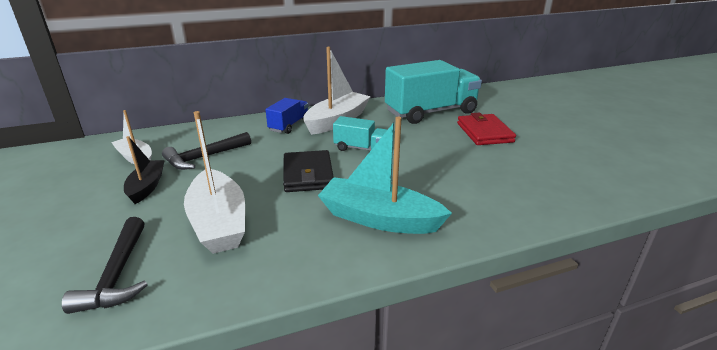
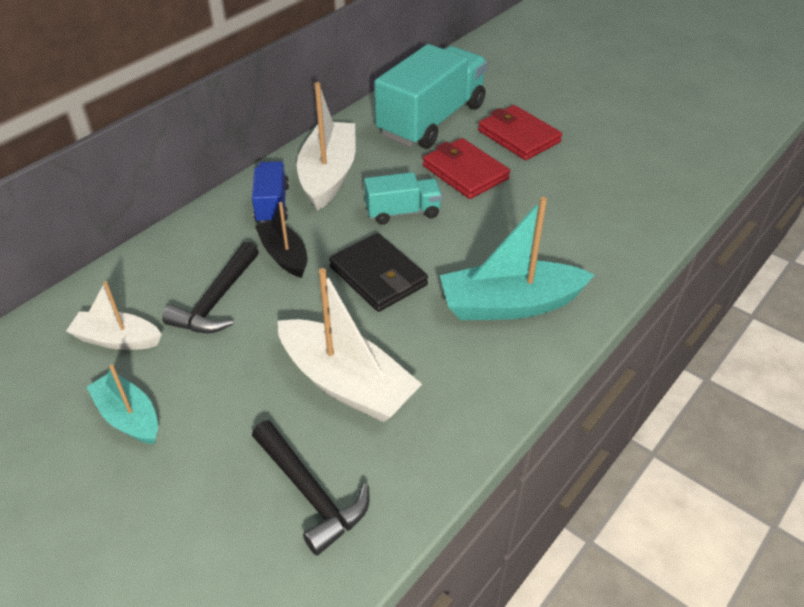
camera: 30 degrees left, 15 degrees up
black boat [124,136,165,204] -> black boat moved to [255,202,307,278]
none -> turquoise boat [86,365,158,444]
none -> red wallet [423,138,510,199]

